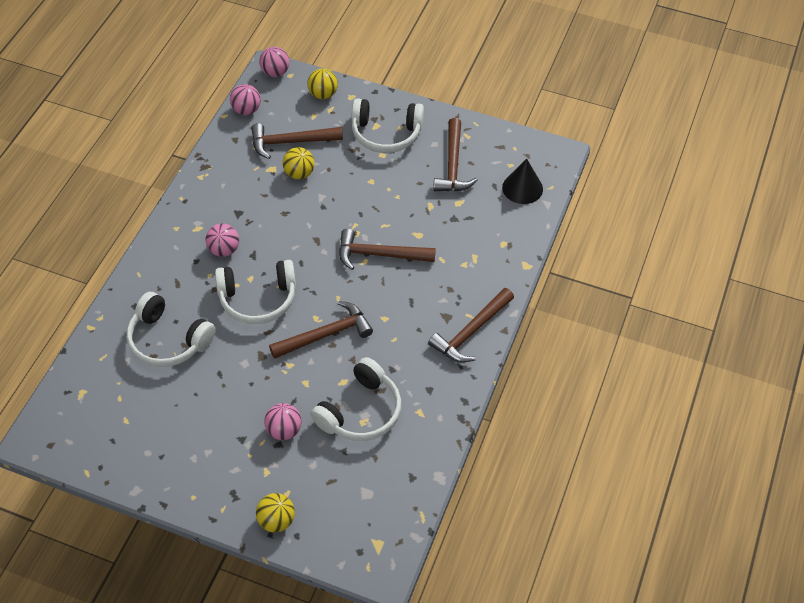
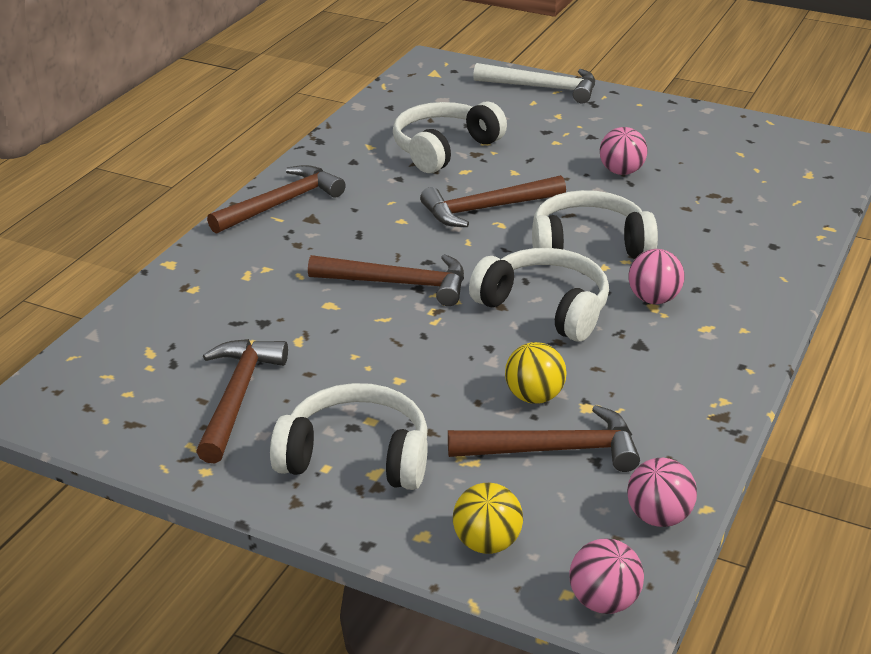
camera: 175 degrees left, 20 degrees down
white headphones [127,292,216,367] -> white headphones moved to [469,248,609,342]
yellow ball [256,493,295,532] -> white hammer [473,63,595,103]
pink ball [264,403,301,440] -> pink ball moved to [600,127,648,175]
black cone [502,159,543,204] -> none

